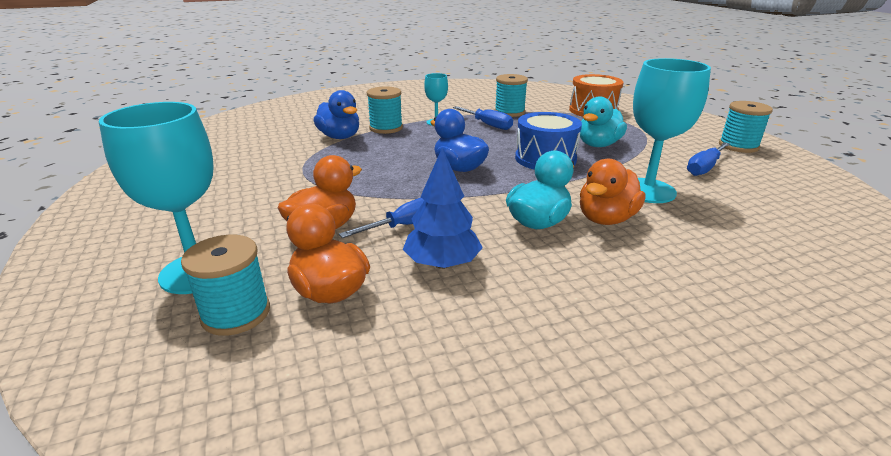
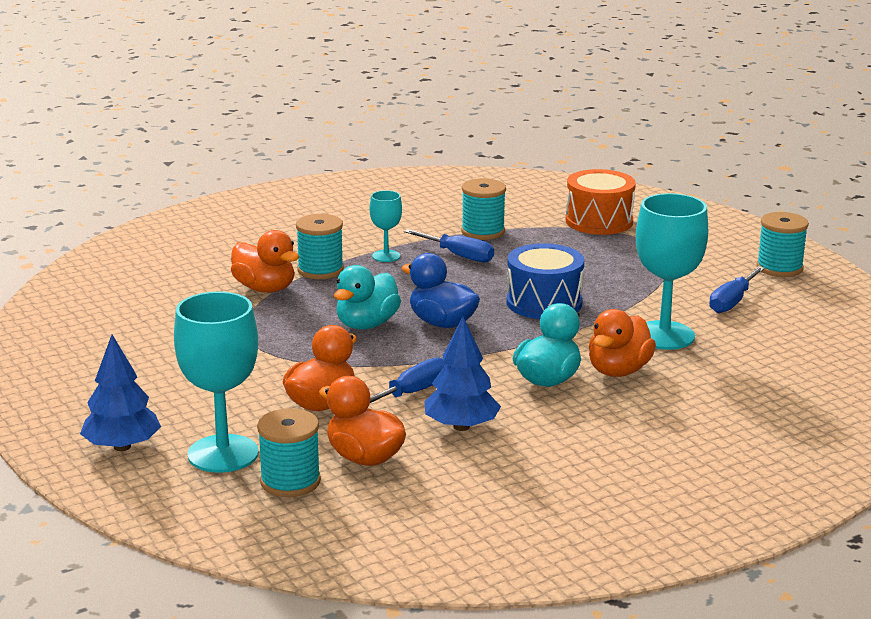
camera: 10 degrees left, 5 degrees down
blue duck [313,90,359,139] -> orange duck [231,230,299,293]
turquoise duck [580,97,627,147] -> turquoise duck moved to [334,265,401,330]
none -> blue tree [80,335,161,451]

